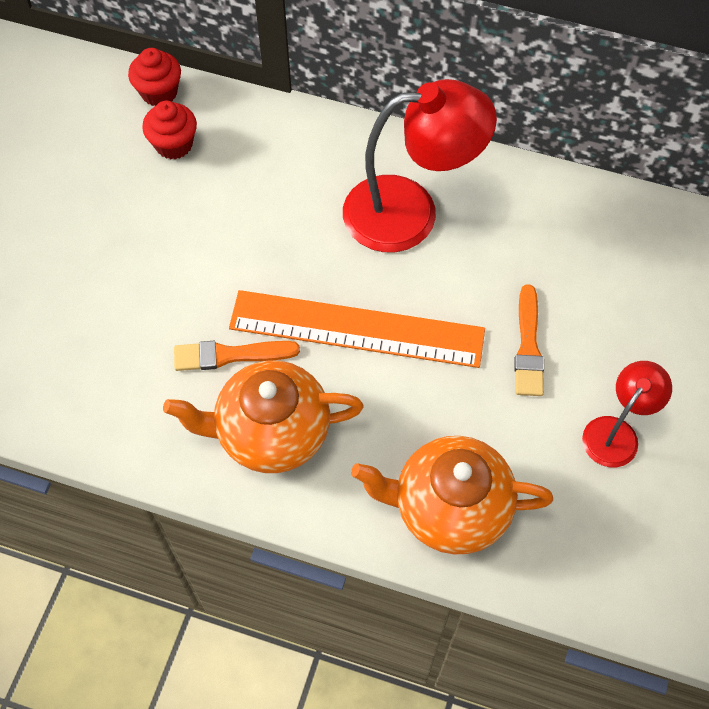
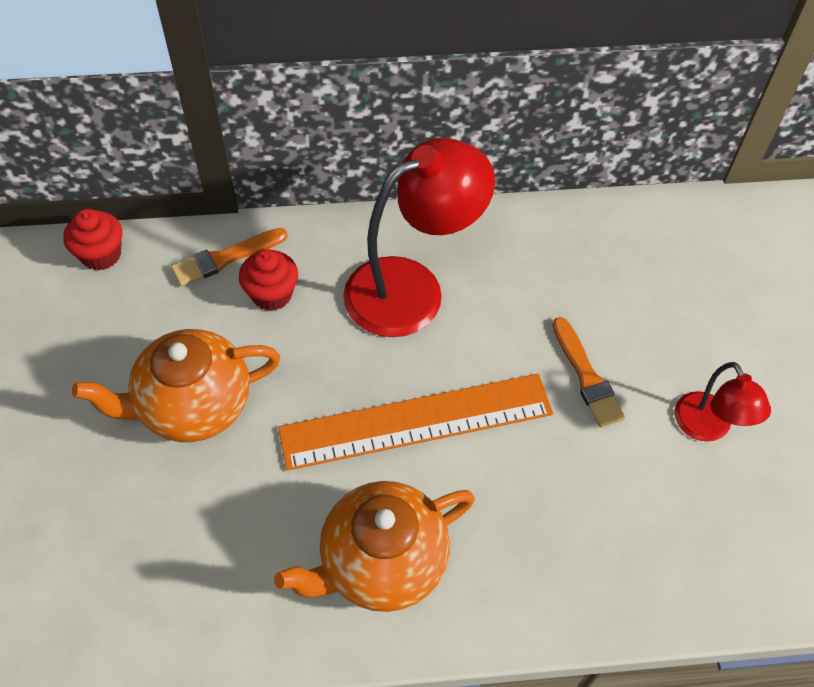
camera: 25 degrees left, 5 degrees down
red cupcake [142,101,197,160] -> red cupcake moved to [239,249,298,311]
orange brush [174,341,300,371] -> orange brush moved to [171,228,288,286]
orange teapot [351,436,553,554] -> orange teapot moved to [72,329,280,442]
red lamp [582,361,672,467] -> red lamp turned 150 degrees clockwise [675,362,771,442]

